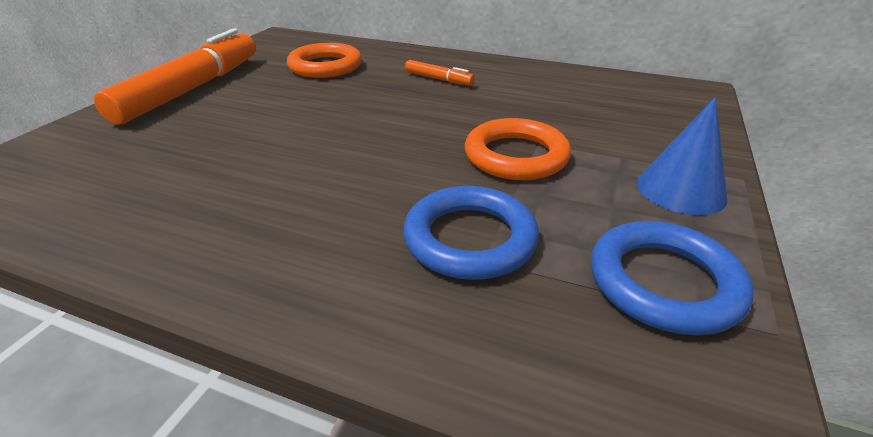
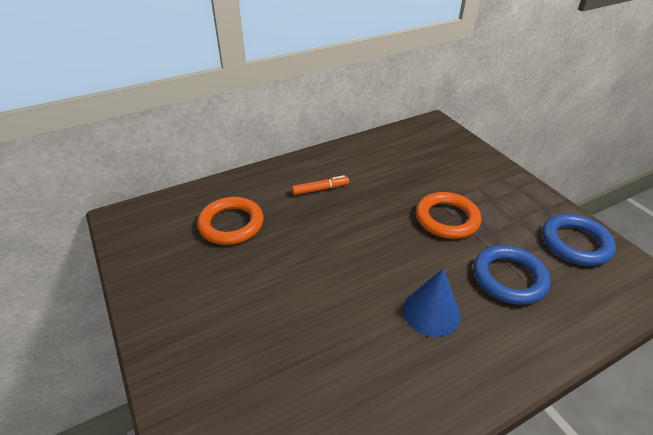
camera: 50 degrees left, 5 degrees up
orange marker [94,28,256,125] -> none
blue cone [637,97,728,215] -> blue cone moved to [403,268,460,337]

